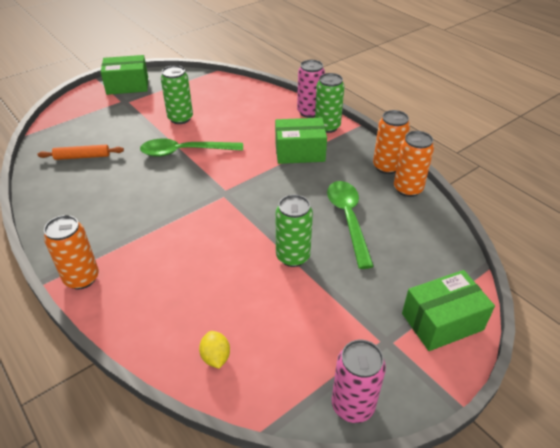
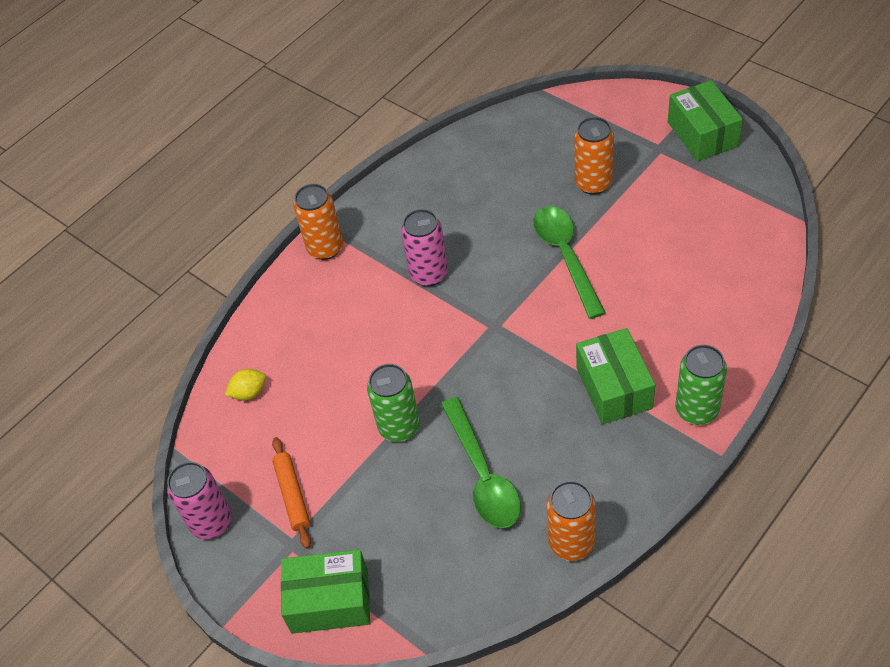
camera: 85 degrees right, 10 degrees up
orange rolling pin [38,145,124,160] -> orange rolling pin moved to [272,437,311,549]
green can [161,65,193,124] -> none
pink can [297,60,325,118] -> pink can moved to [401,209,448,287]
green spoon [327,181,374,269] -> green spoon turned 90 degrees clockwise [441,397,521,528]
orange can [373,110,410,174] -> orange can moved to [574,117,614,195]
green box [402,270,495,351] -> green box turned 60 degrees counterclockwise [281,549,370,634]

